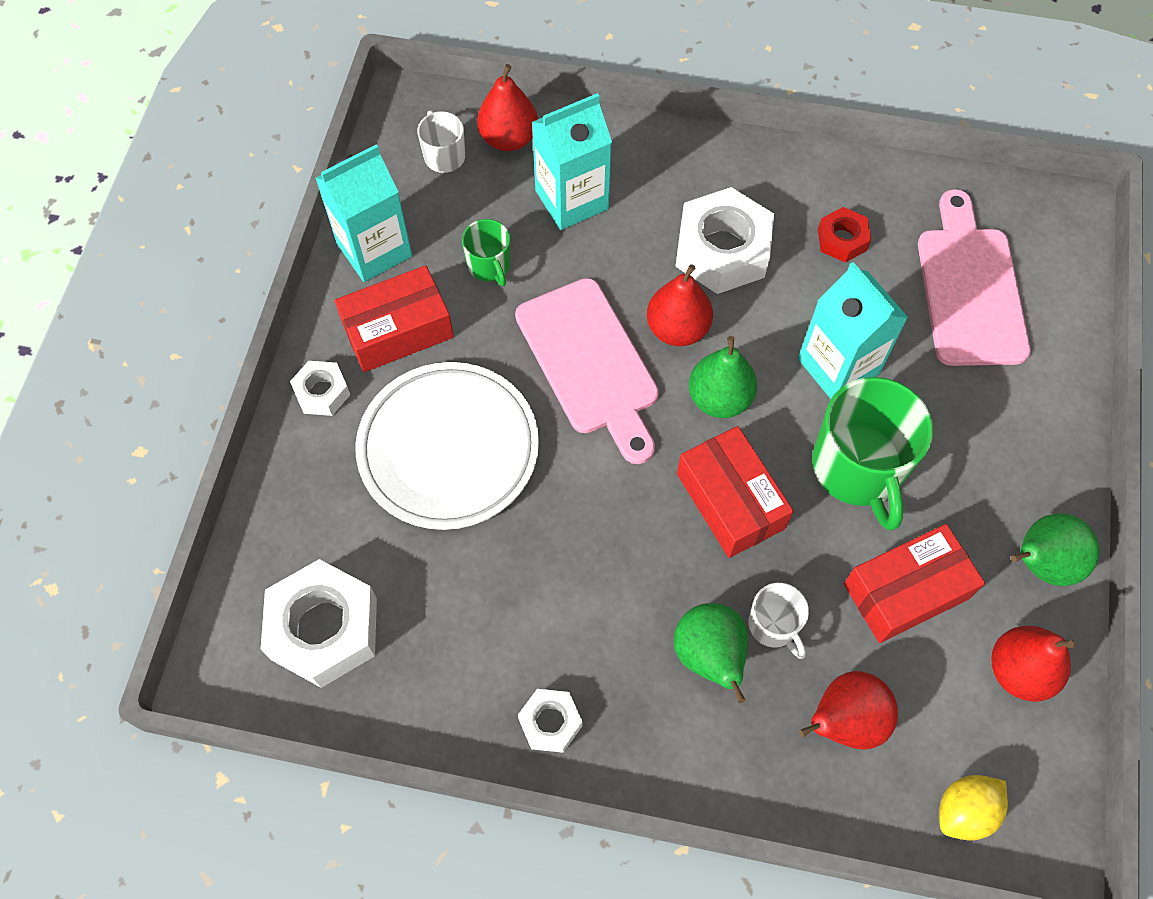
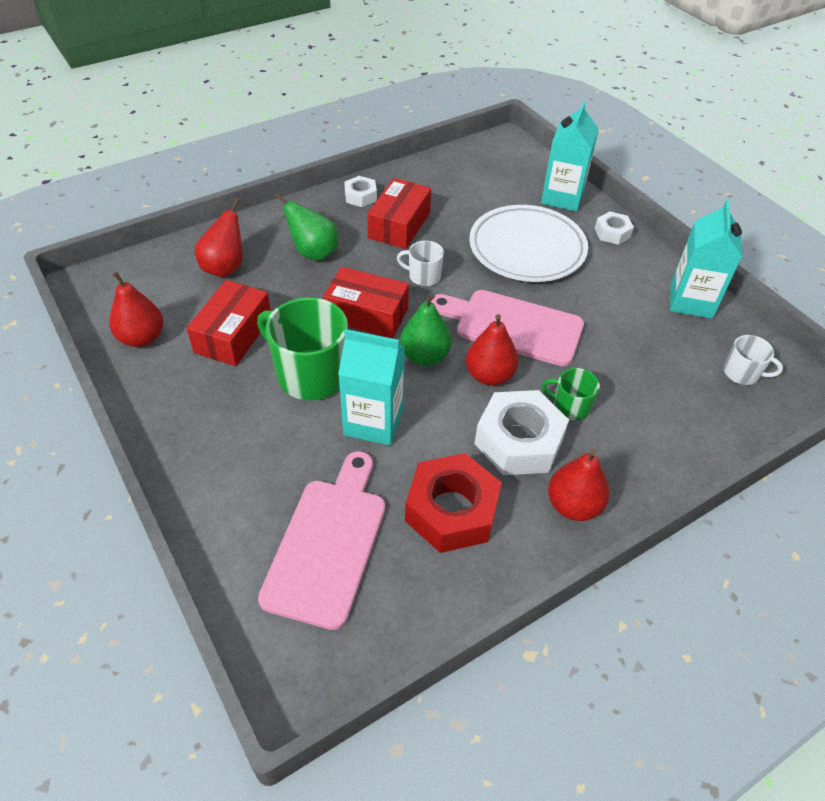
camera: 135 degrees right, 15 degrees down
white nut [261,559,377,688] -> none
red box [334,265,454,372] -> red box moved to [367,178,431,249]
green mug [462,219,511,286] -> green mug moved to [541,368,600,420]
red pear [477,64,538,151] -> red pear moved to [548,450,610,521]
turquoise carton [531,93,612,230] -> turquoise carton moved to [541,101,599,212]
white mug [748,583,809,659] -> white mug moved to [397,241,444,286]
red nut [818,207,871,263] -> red nut [405,453,502,553], size x1.91
pink cutting board [918,189,1031,366] -> pink cutting board turned 120 degrees counterclockwise [258,451,385,630]
yellow lemon [939,775,1008,841] -> none
green pear [1011,513,1099,586] -> none

